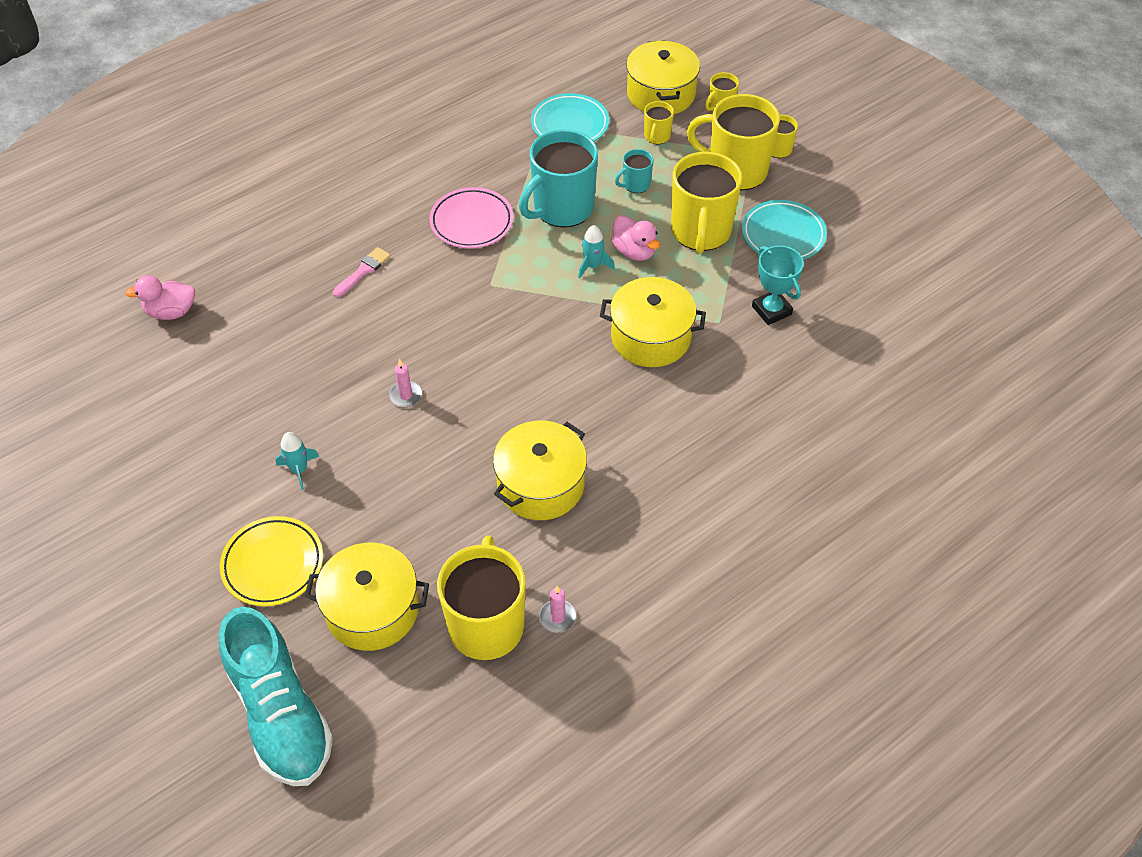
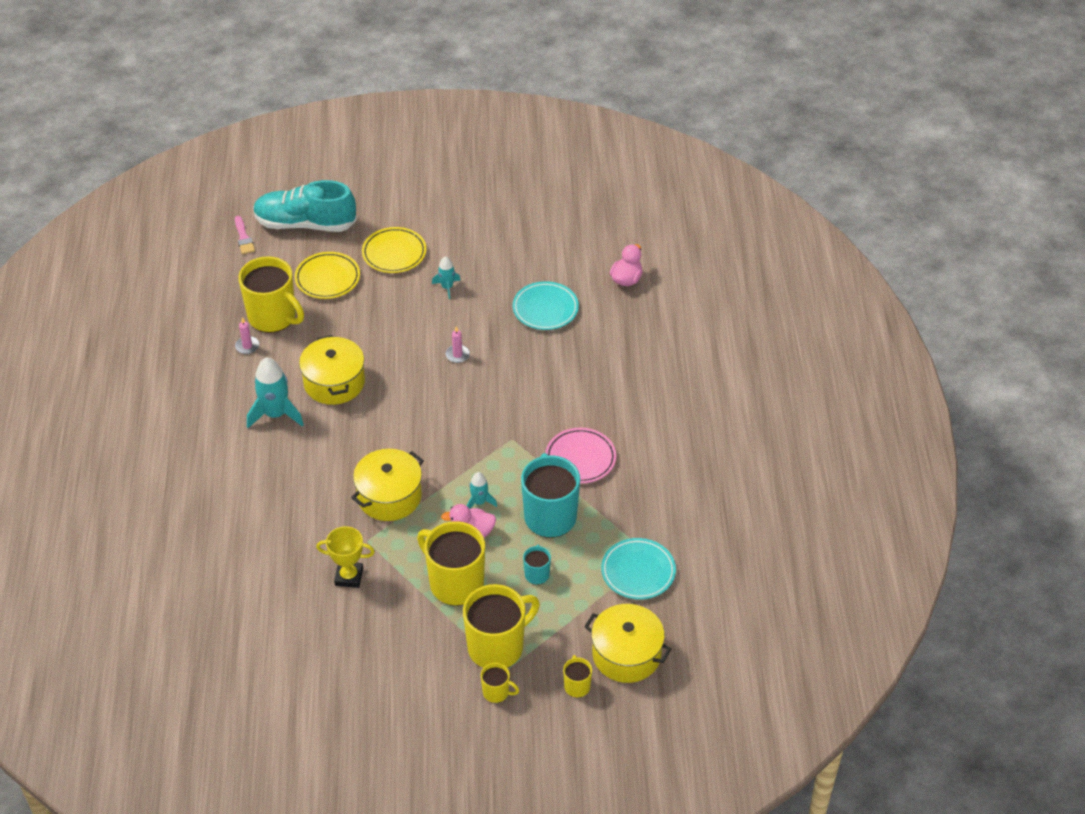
camera: 125 degrees right, 5 degrees down
yellow pot [305,543,429,651] -> yellow plate [295,252,360,299]
pink brush [333,247,391,297] -> pink brush moved to [235,216,255,254]
yellow mug [644,101,674,144] -> none
turquoise plate [742,200,827,260] -> turquoise plate moved to [513,281,579,330]
turquoise trophy [752,246,804,325] -> yellow trophy [316,526,375,588]
none -> turquoise rocket [247,357,304,428]

